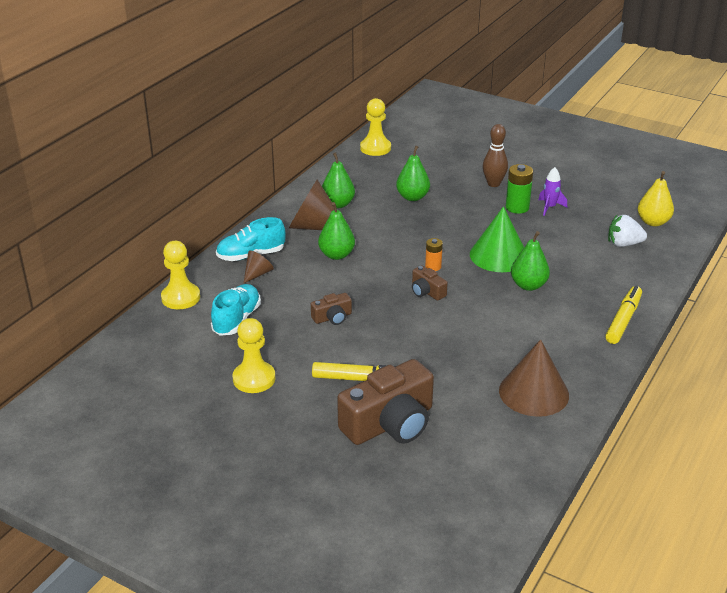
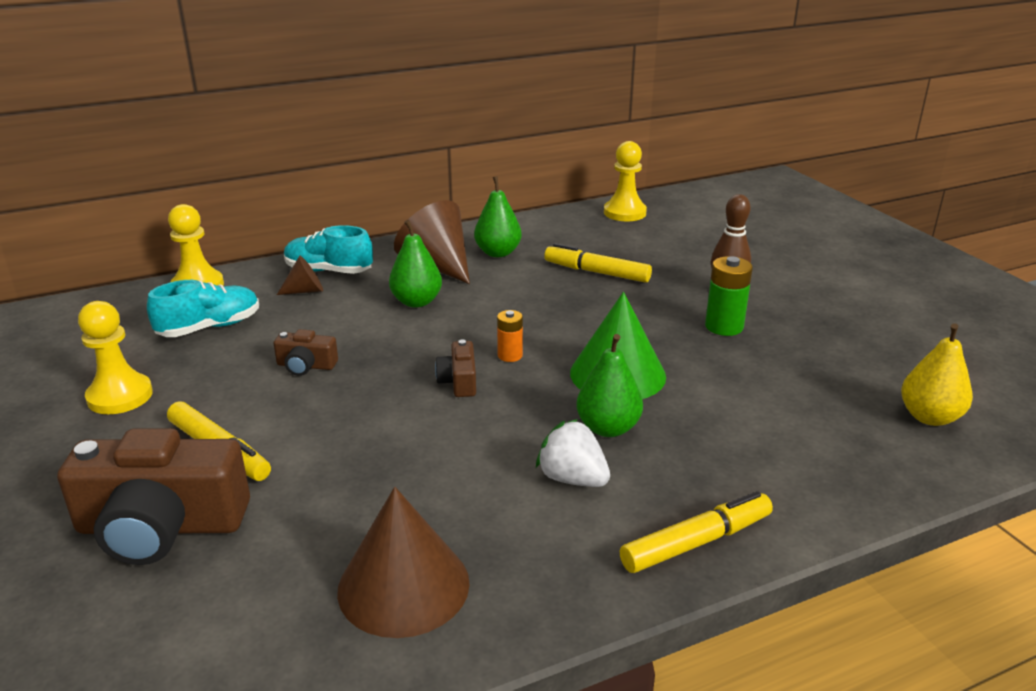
camera: 35 degrees right, 5 degrees down
green pear [396,146,430,201] -> yellow marker [544,243,652,283]
purple rocket [539,167,567,216] -> none
white strawberry [608,215,647,247] -> white strawberry moved to [536,419,610,487]

